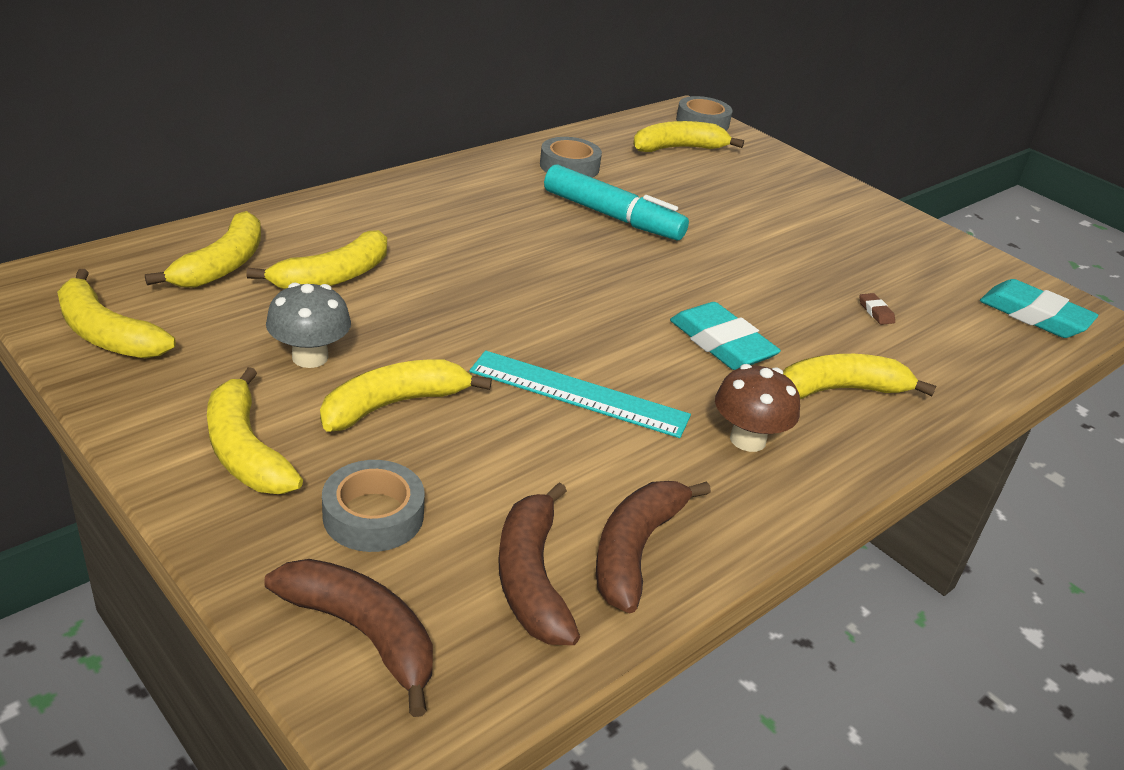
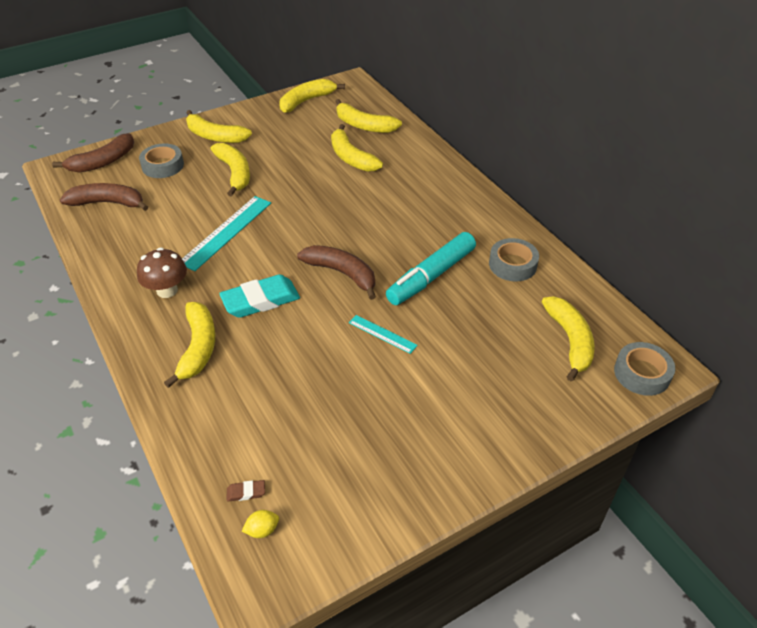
camera: 105 degrees right, 10 degrees up
yellow banana [207,367,303,494] -> yellow banana turned 135 degrees counterclockwise [186,110,252,143]
grey mushroom [266,282,351,368] -> none
brown banana [596,481,711,614] -> brown banana moved to [297,245,376,300]
brown eraser [859,293,895,325] -> brown eraser moved to [227,480,265,502]
turquoise eraser [980,279,1098,338] -> yellow lemon [242,510,279,538]
none -> turquoise ruler [349,315,418,354]

